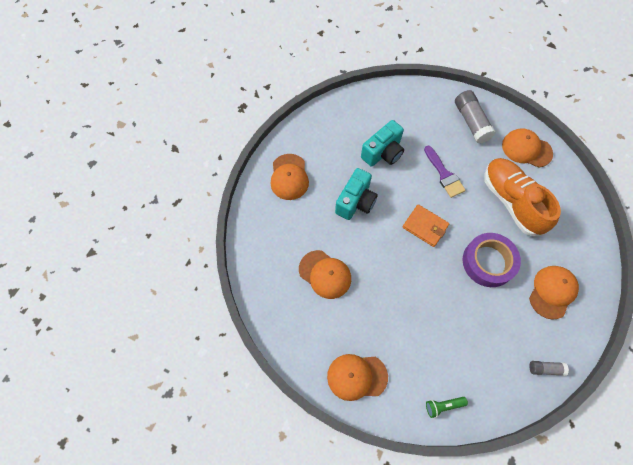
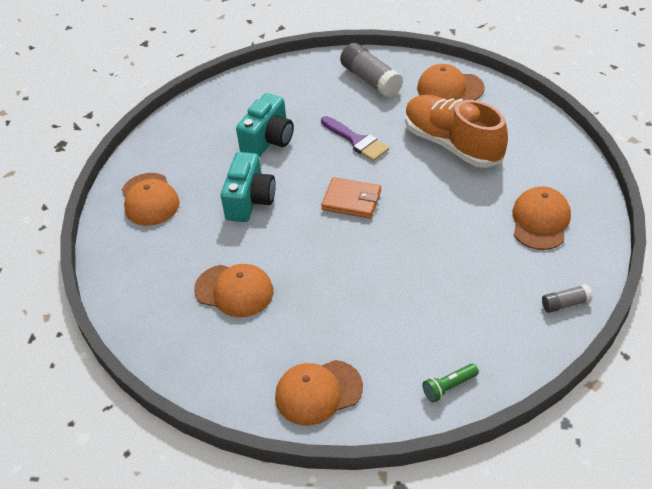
camera: 15 degrees left, 20 degrees down
purple tape [463,233,521,287] -> none

